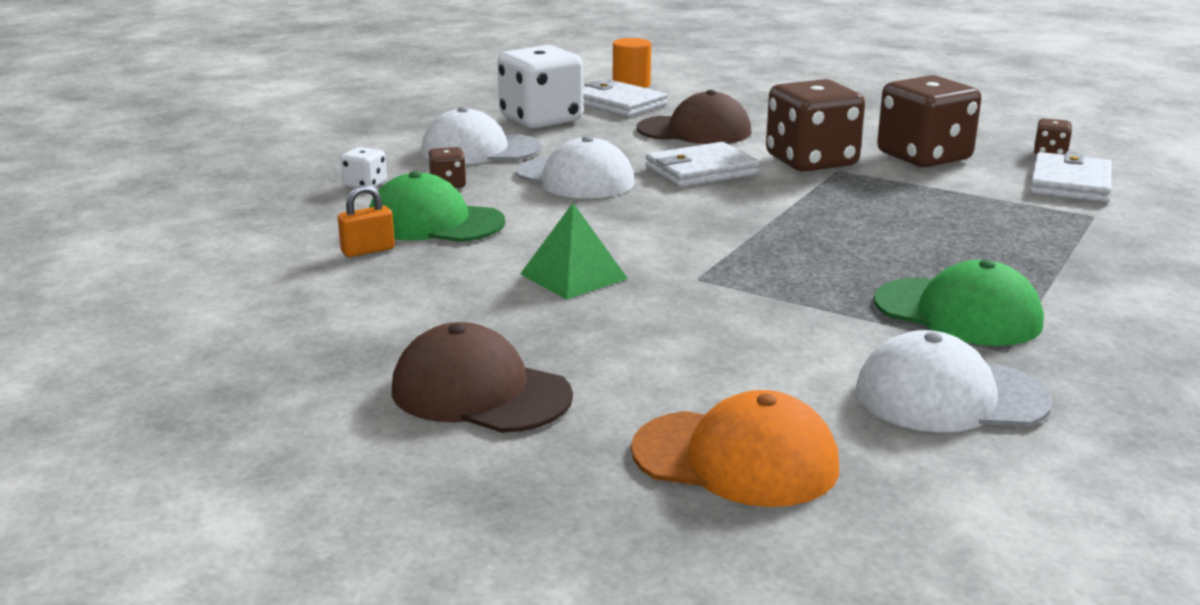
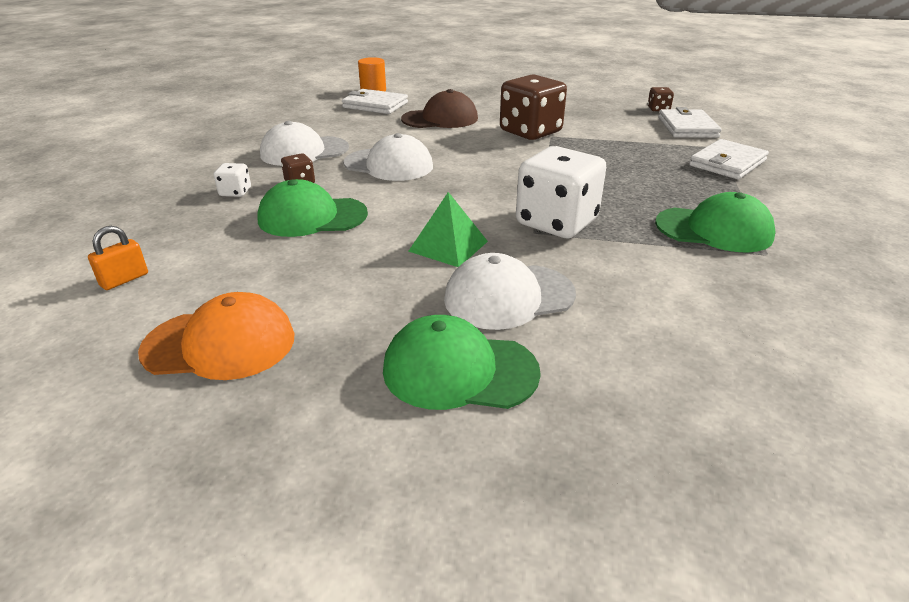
camera: 20 degrees left, 10 degrees up
orange padlock [338,185,395,257] -> orange padlock moved to [88,226,148,290]
brown cap [392,322,573,433] -> green cap [383,315,541,410]
white dice [497,45,583,128] -> white dice moved to [516,146,606,239]
orange cap [631,390,839,507] -> orange cap moved to [138,292,294,380]
white wallet [645,142,760,187] -> white wallet moved to [689,139,769,180]
white cap [856,330,1053,432] -> white cap moved to [444,253,576,330]
brown dice [877,75,981,167] -> none

